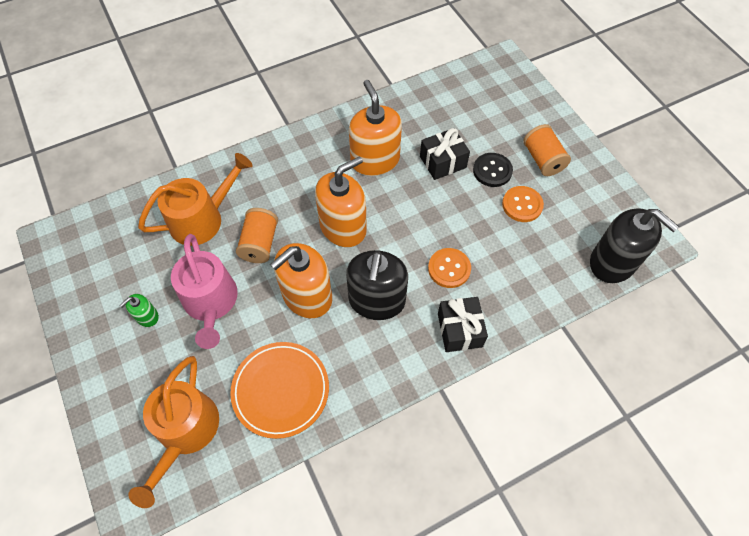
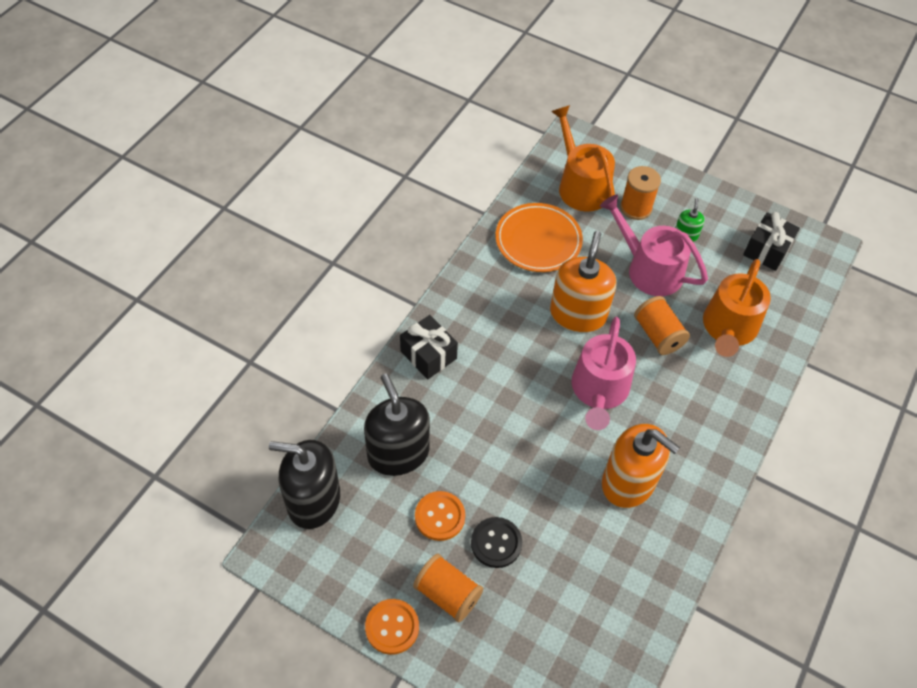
camera: 145 degrees right, 5 degrees down
orange soap dispenser [315,156,367,247] -> pink watering can [571,317,636,430]
black soap dispenser [346,250,408,320] -> black soap dispenser moved to [364,374,430,476]
black gift [420,128,470,180] -> black gift moved to [743,212,800,271]
orange button [428,248,471,288] -> orange button moved to [365,599,419,655]
none -> orange spool [620,166,661,220]

